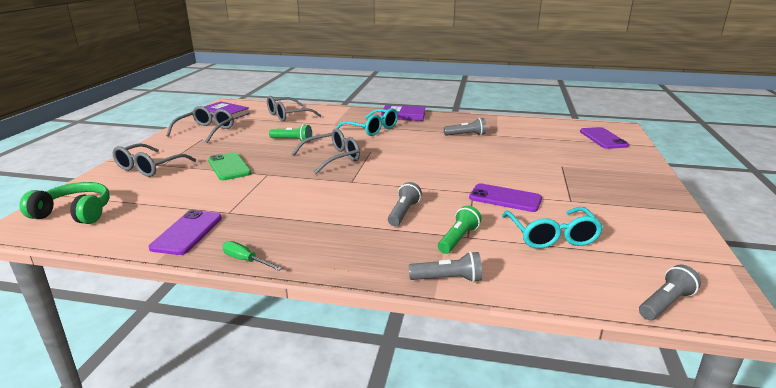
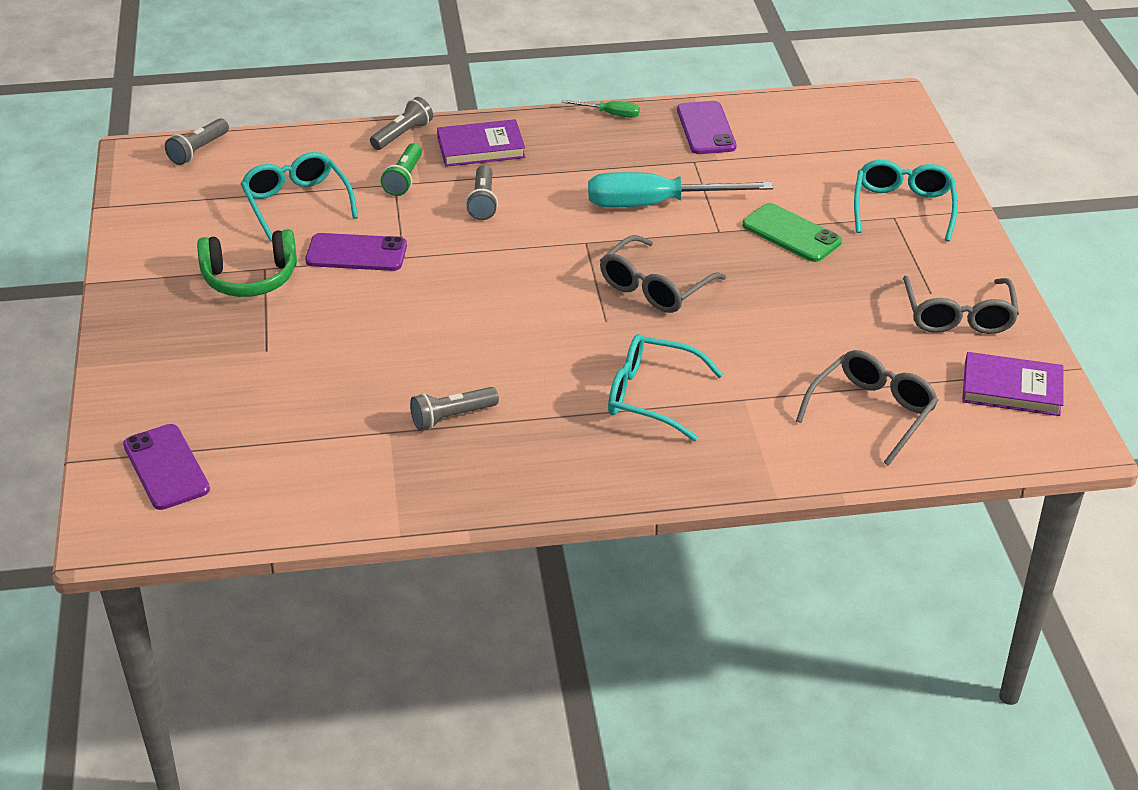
camera: 160 degrees right, 15 degrees up
green headphones [20,182,110,224] -> green headphones moved to [197,229,297,297]
grey glasses [112,143,196,177] -> turquoise glasses [854,160,958,241]
green flashlight [269,124,312,142] -> none
purple book [381,105,426,121] -> purple book moved to [437,119,525,167]
grey flashlight [409,251,482,282] -> grey flashlight turned 150 degrees clockwise [370,97,433,150]
none -> turquoise screwdriver [588,172,773,208]

